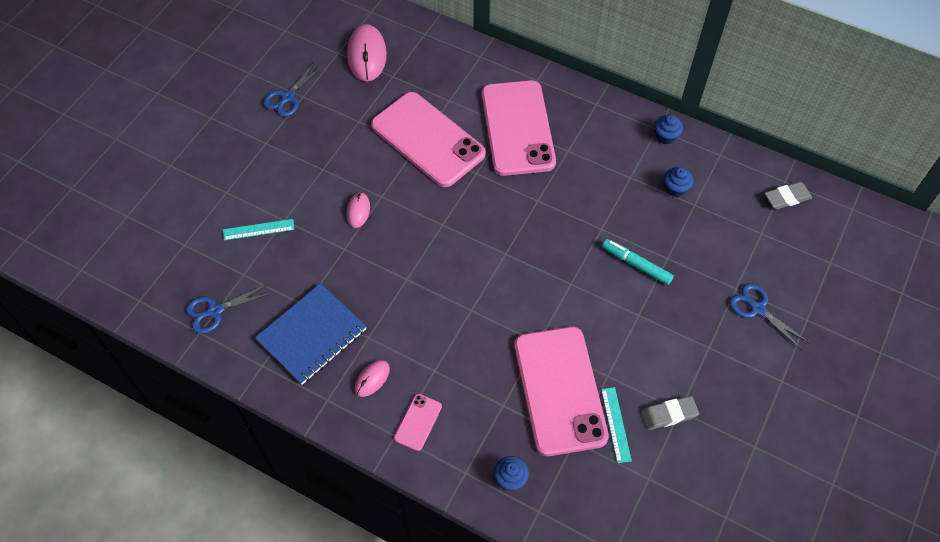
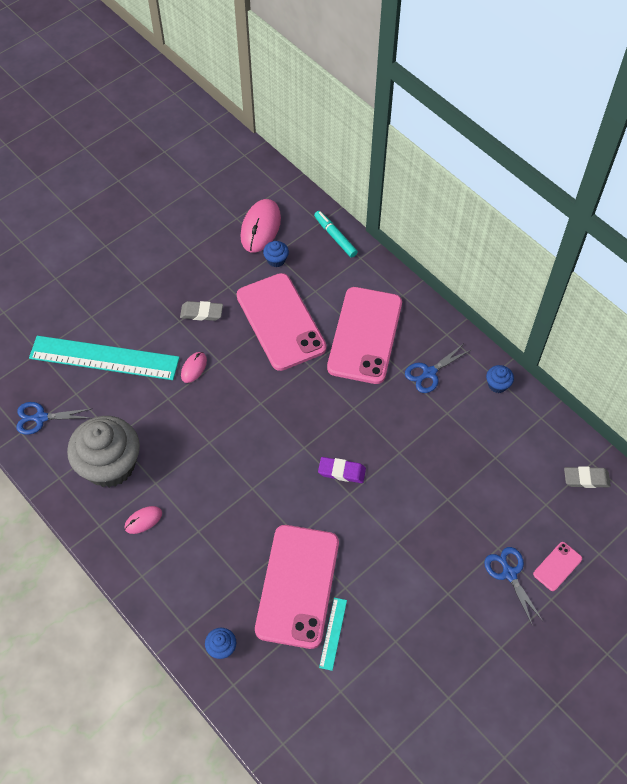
camera: 20 degrees right, 0 degrees up
turquoise ruler [223,219,294,240] -> turquoise ruler [29,336,180,380], size x2.33
blue notebook [255,283,367,385] -> grey cupcake [67,416,140,488]
blue scissors [263,62,323,117] -> blue scissors moved to [405,344,471,393]
pink phone [394,394,442,451] -> pink phone moved to [533,542,582,591]
turquoise marker [602,239,674,285] -> turquoise marker moved to [314,211,358,258]
grey eraser [641,396,699,430] -> grey eraser moved to [180,301,223,321]
blue cupcake [664,167,693,197] -> blue cupcake moved to [263,241,289,267]
none -> purple eraser [318,457,366,483]

